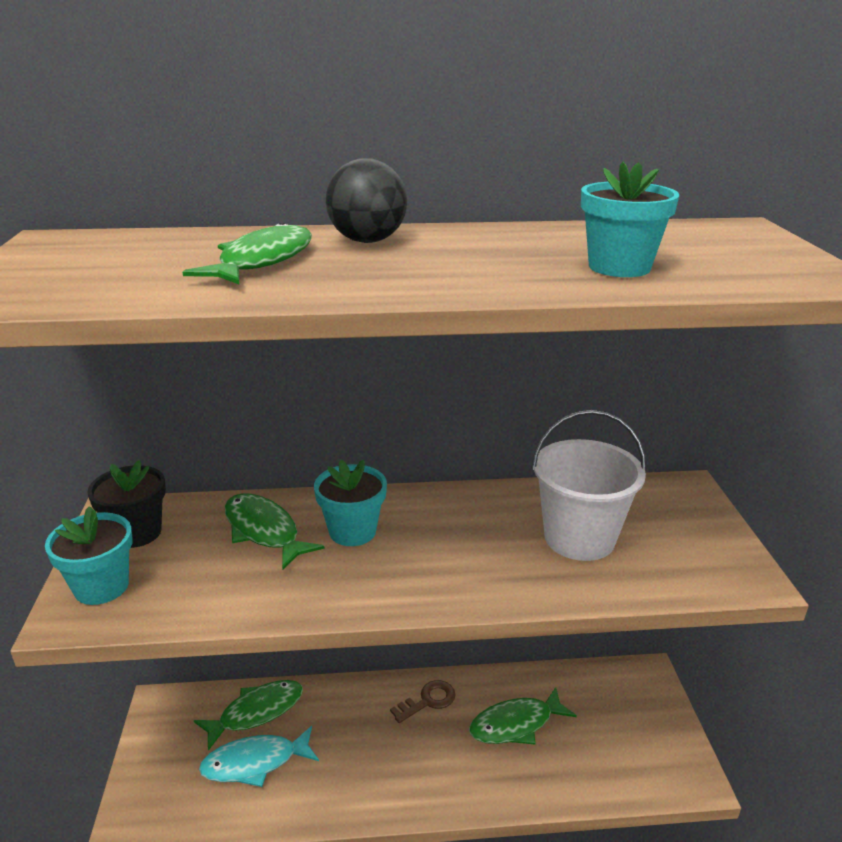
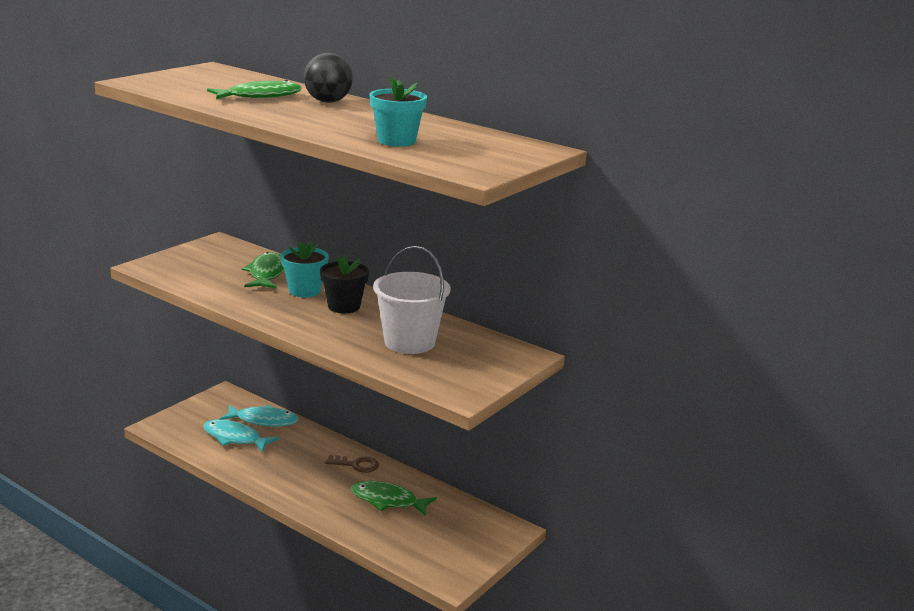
camera: 40 degrees right, 5 degrees down
turquoise flower pot [45,506,133,605] -> none
black flower pot [88,460,166,548] -> black flower pot moved to [320,255,369,314]
green fish [194,680,303,751] -> turquoise fish [220,405,298,427]

